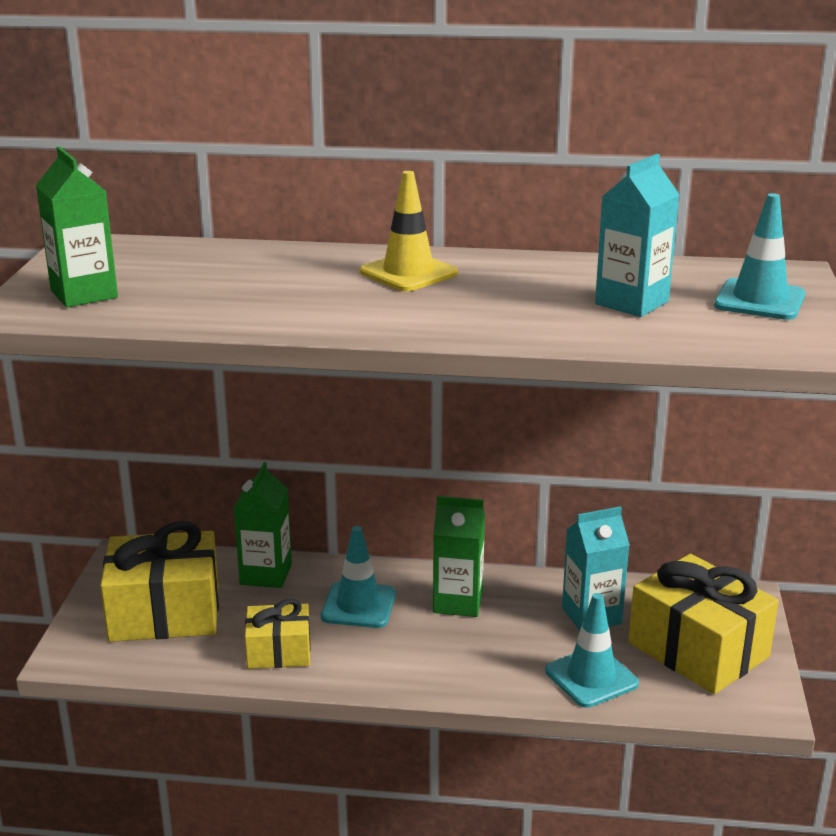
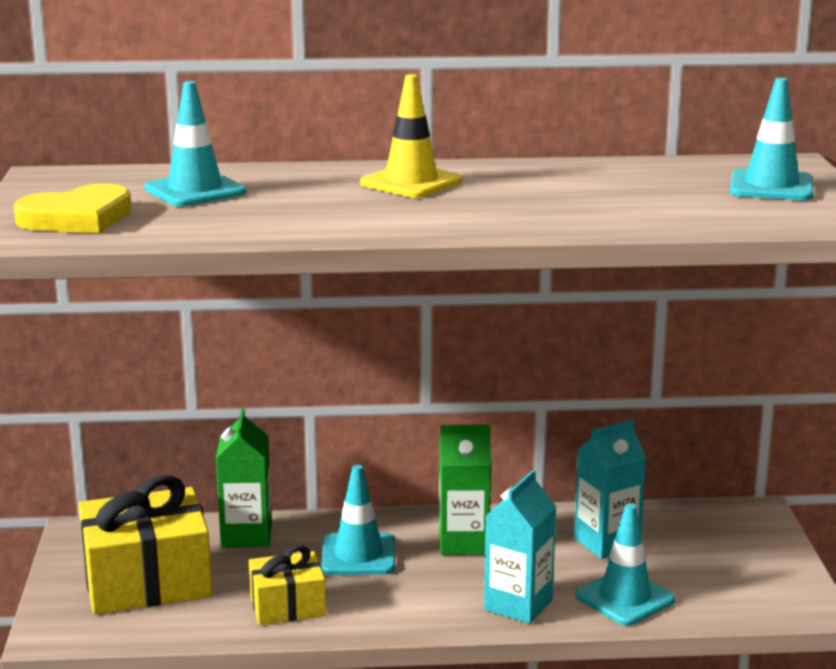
camera: 10 degrees left, 5 degrees down
green carton [36,147,118,308] -> yellow heart [14,183,132,233]
turquoise carton [595,154,680,317] -> turquoise carton moved to [484,470,556,624]
yellow gift [628,554,779,694] -> none
none -> turquoise traffic cone [145,81,246,207]

